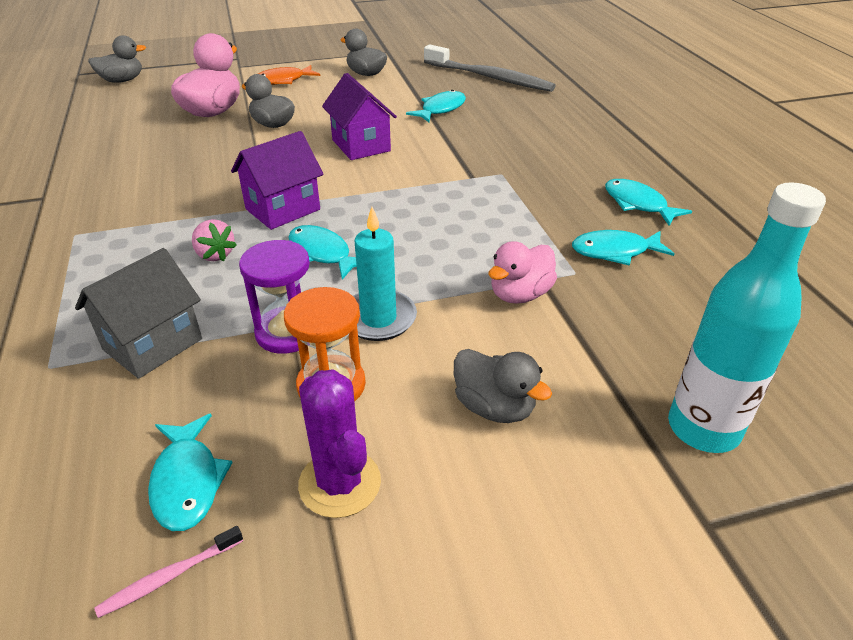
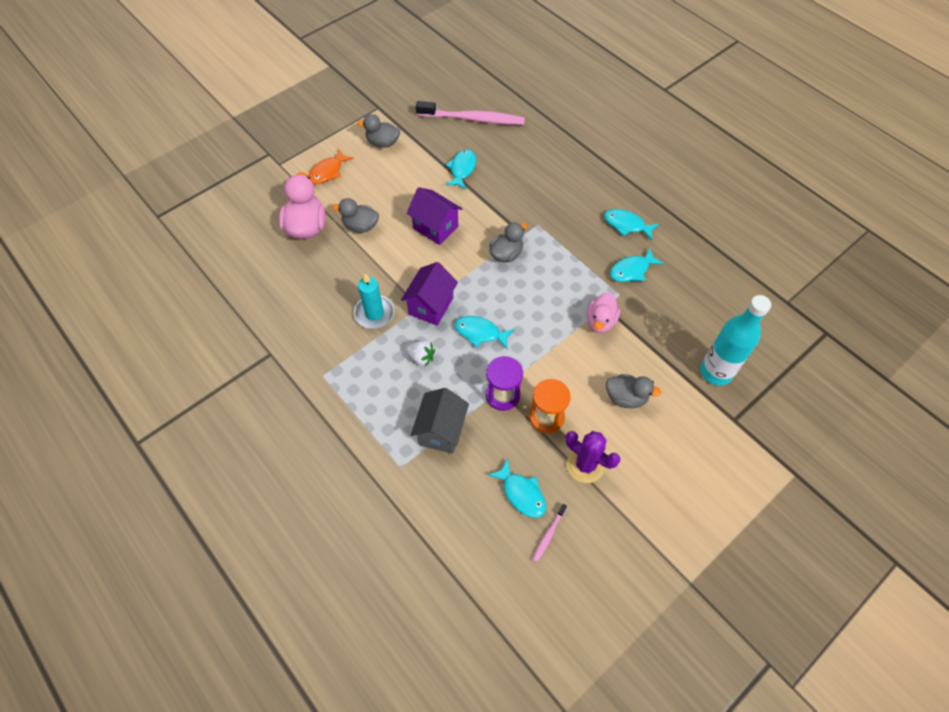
camera: 25 degrees left, 20 degrees up
grey duck [88,35,146,83] -> grey duck moved to [489,222,527,262]
pink strawberry [192,219,237,262] -> white strawberry [405,340,435,366]
turquoise candle [354,207,417,341] -> turquoise candle moved to [354,273,394,329]
grey toothbrush [424,44,556,92] -> pink toothbrush [416,101,525,125]

